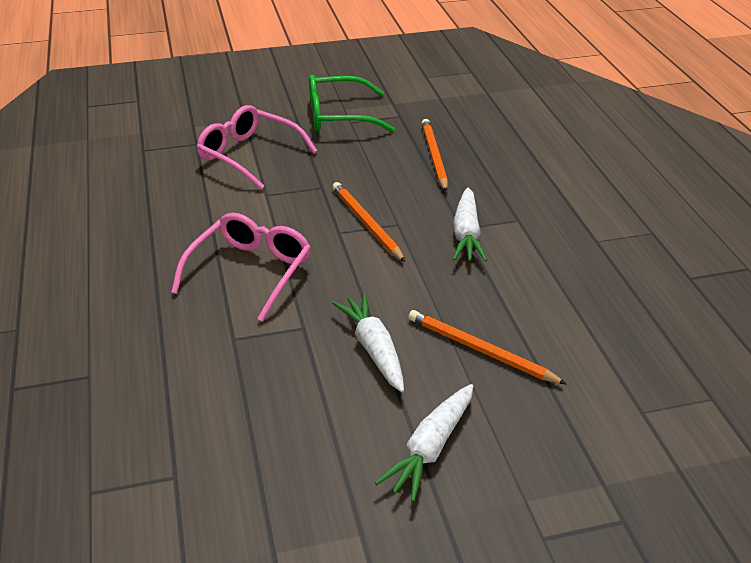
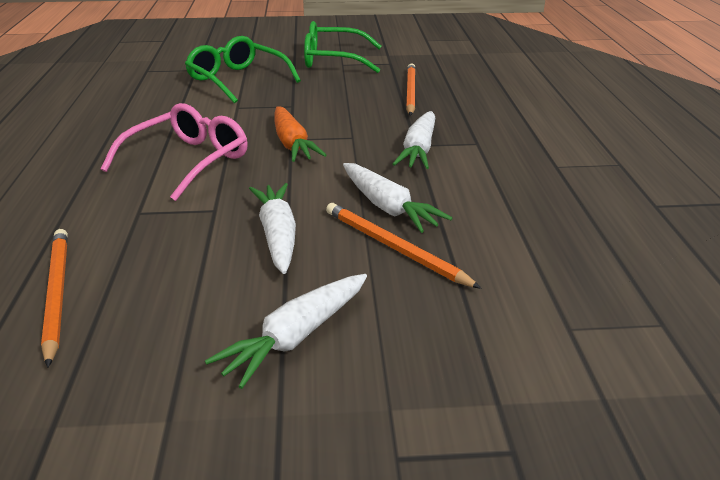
camera: 10 degrees right, 5 degrees down
pink glasses [196,105,317,190] -> green glasses [185,36,301,103]
orange pencil [332,182,405,262] -> orange pencil moved to [41,229,68,367]
none -> orange carrot [274,106,326,162]
none -> white carrot [343,163,452,233]

